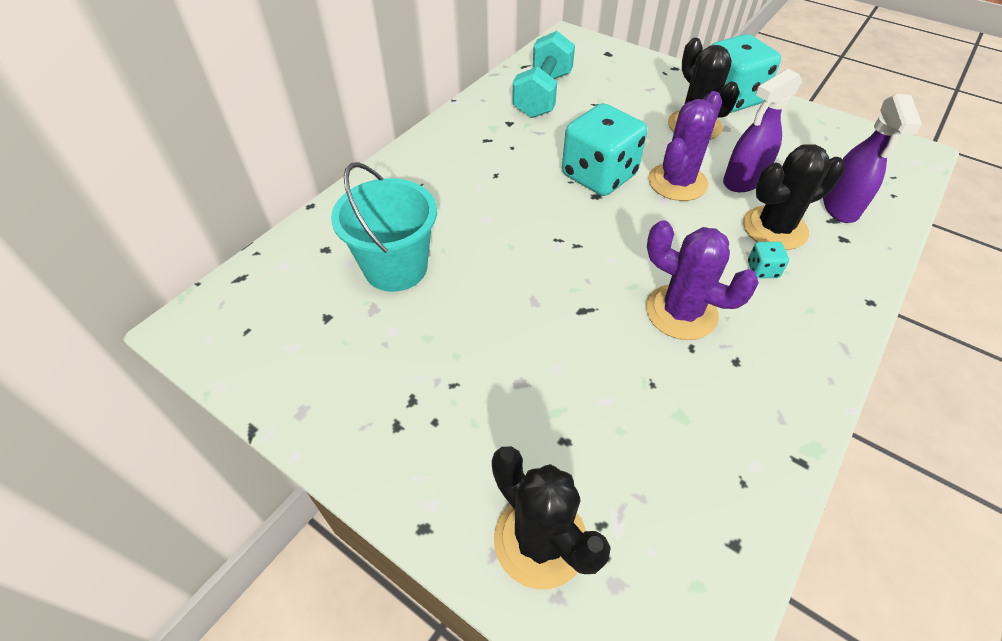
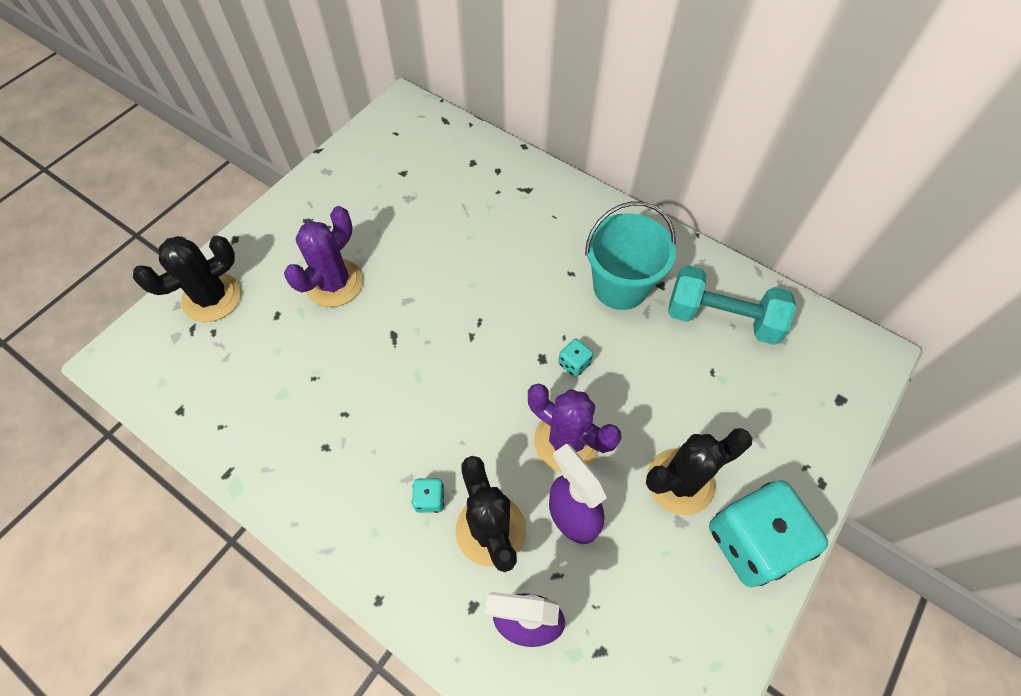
camera: 90 degrees right, 10 degrees up
turquoise bucket [331,162,437,292] -> turquoise bucket moved to [585,201,676,310]
turquoise dice [562,103,647,196] -> turquoise dice [558,339,593,377], size x0.40
purple cactus [646,220,759,340] -> purple cactus moved to [284,206,363,307]

